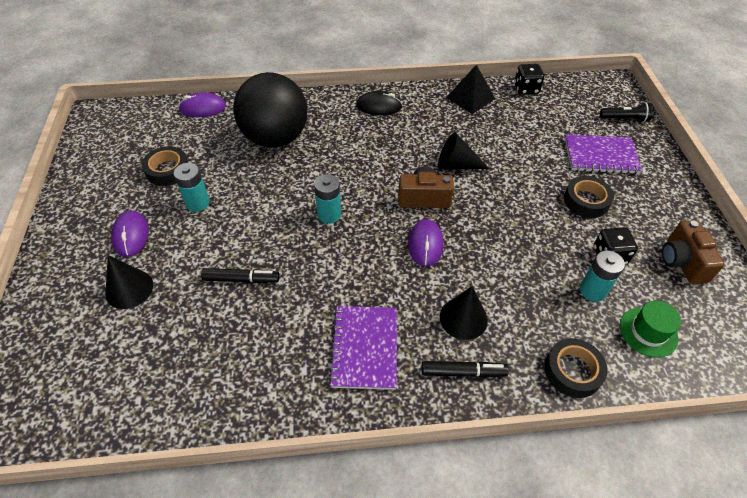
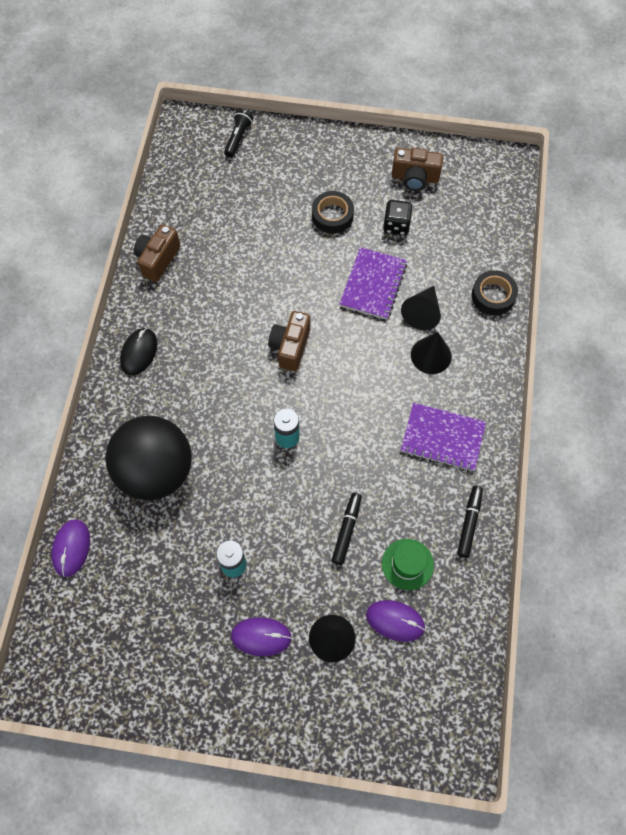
camera: 75 degrees left, 15 degrees up
black tape [142,146,188,186] -> none
purple mouse [408,219,444,267] -> purple mouse moved to [366,600,425,642]
black marker [422,361,509,378] -> black marker moved to [457,486,483,558]
black cone [438,132,489,170] -> black cone moved to [401,286,441,330]
black pyramid [446,64,495,114] -> brown camera [134,224,180,282]
black dice [514,64,544,95] -> none
purple notebook [565,134,642,174] -> purple notebook moved to [340,247,407,320]
turquoise battery [580,250,625,302] -> none
green hat [620,301,681,358] -> green hat moved to [382,539,434,590]

